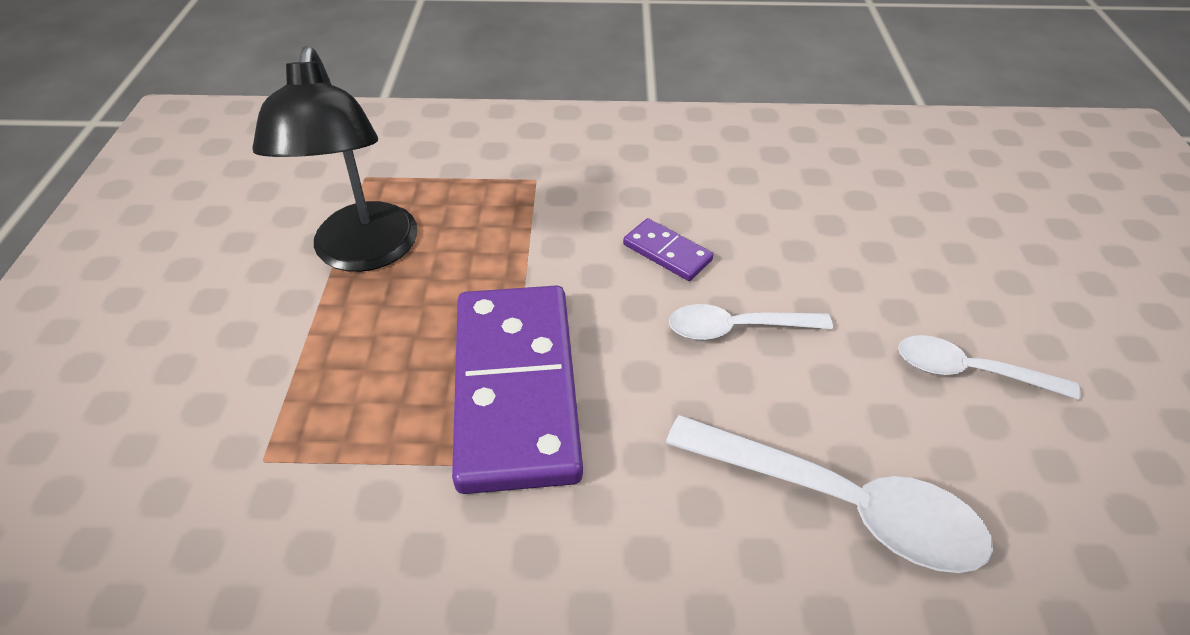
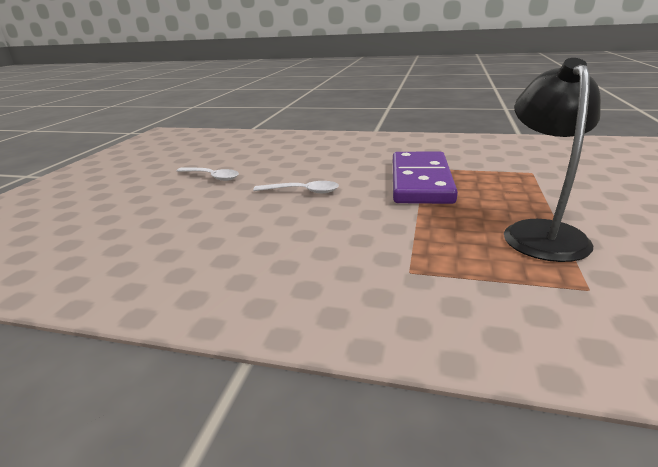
camera: 165 degrees left, 20 degrees down
purple domino [623,218,713,281] -> none
white spoon [666,415,993,573] -> none

